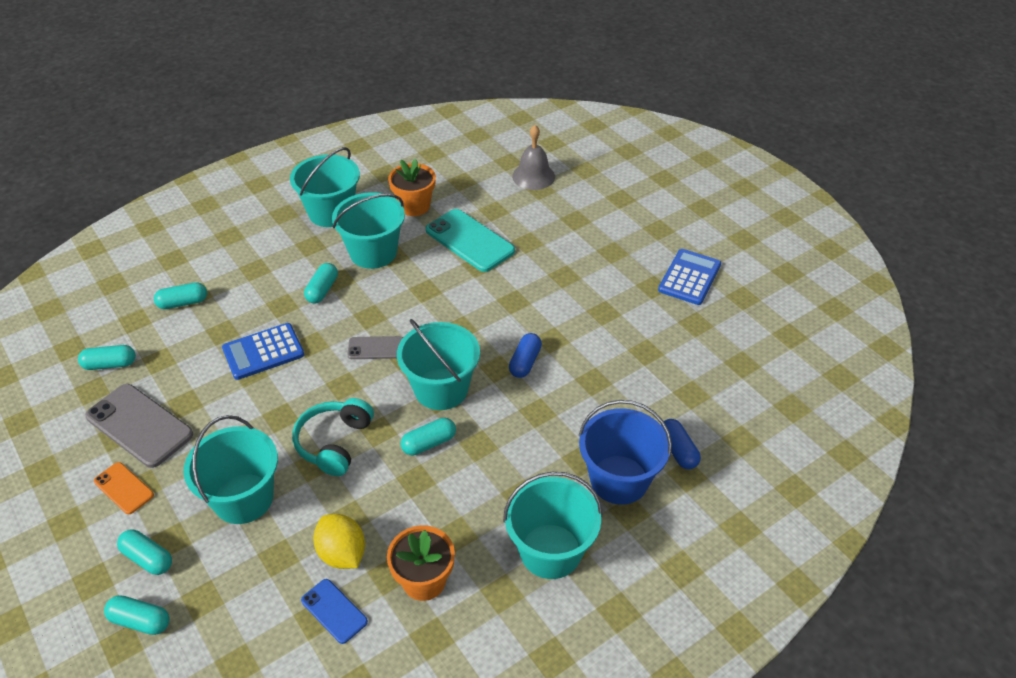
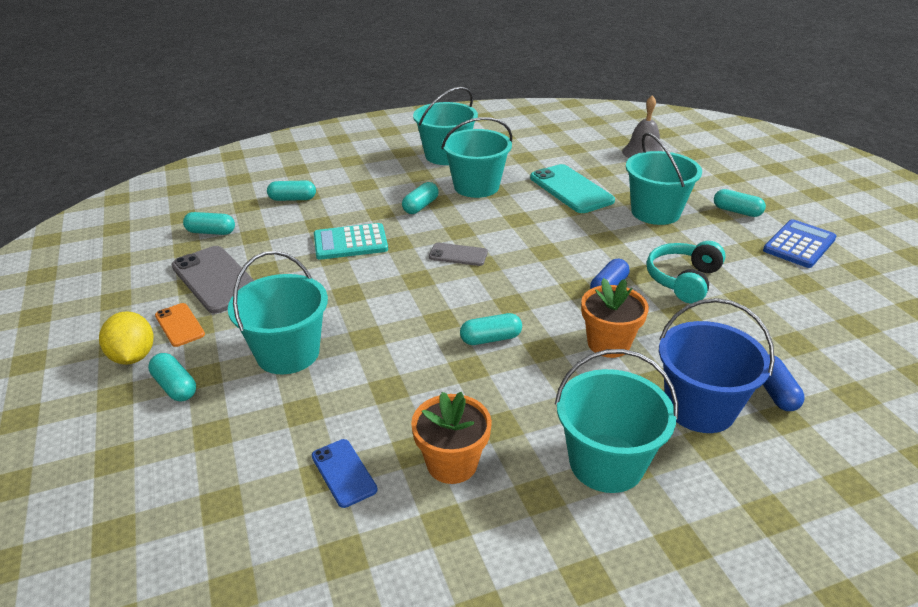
camera: 15 degrees right, 10 degrees down
turquoise capsule [104,595,170,635] -> turquoise capsule moved to [714,189,766,217]
blue calculator [222,323,304,380] -> turquoise calculator [314,223,388,260]
turquoise headphones [292,398,374,476] -> turquoise headphones moved to [647,241,726,303]
yellow lemon [313,514,365,569] -> yellow lemon moved to [99,311,154,365]
orange flower pot [388,158,436,216] -> orange flower pot moved to [581,278,649,358]
turquoise bucket [397,319,480,410] -> turquoise bucket moved to [626,133,702,225]

